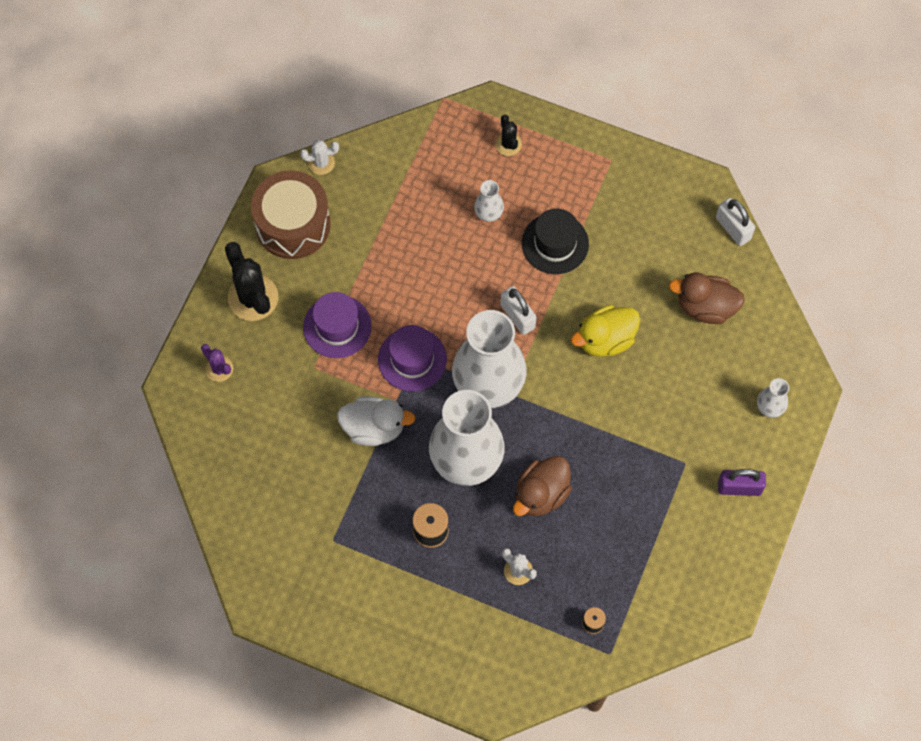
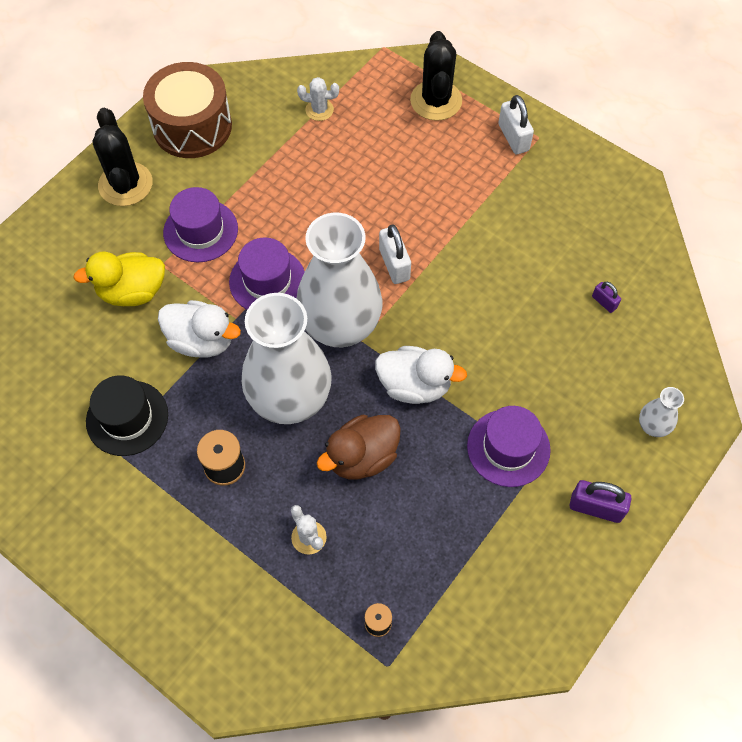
camera: 15 degrees right, 5 degrees down
purple cactus [201,344,233,382] -> none
white cactus [300,140,339,175] -> white cactus moved to [297,77,339,121]
white vase [474,180,504,222] -> none
black cactus [495,115,522,156] -> black cactus [410,31,462,121], size x1.84
black hat [522,209,589,274] -> black hat moved to [86,375,168,456]
yellow duck [571,305,640,357] -> yellow duck moved to [73,251,165,306]
brown duck [669,273,745,324] -> purple padlock [592,282,621,313]
white padlock [716,198,755,246] -> white padlock moved to [498,95,534,154]
none -> white duck [375,346,467,404]
none -> purple hat [467,406,551,487]

